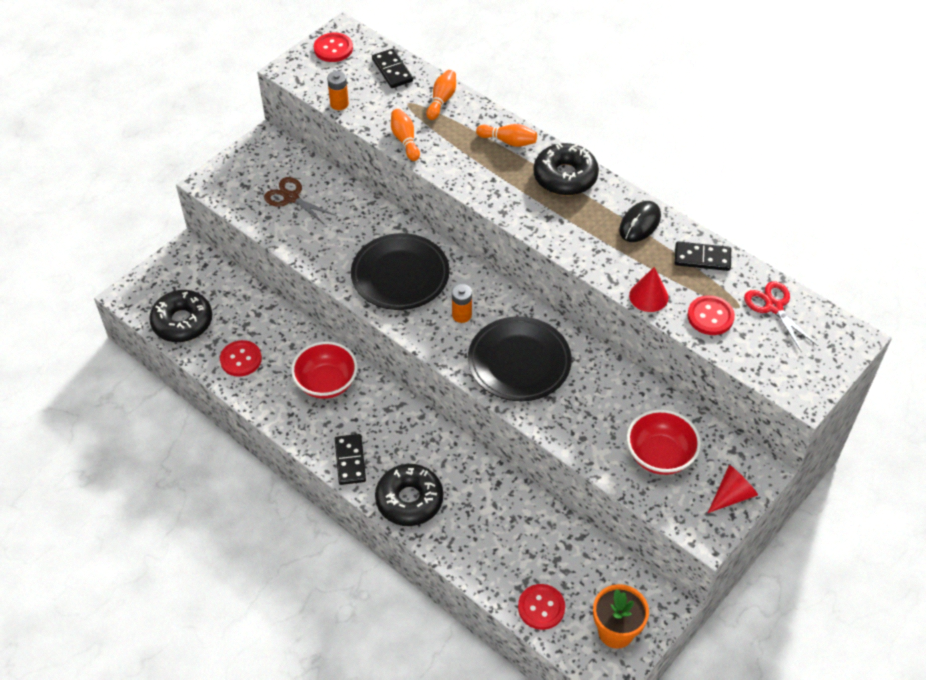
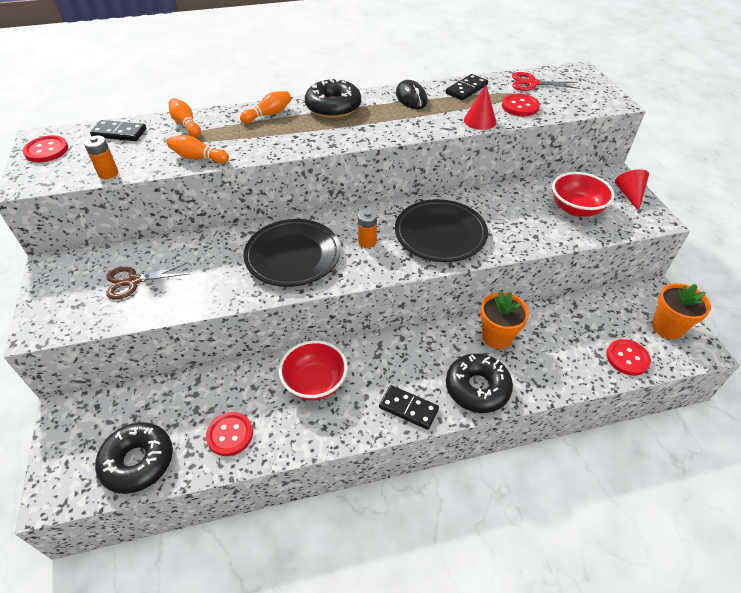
camera: 55 degrees left, 5 degrees down
none -> orange flower pot [480,290,529,349]

